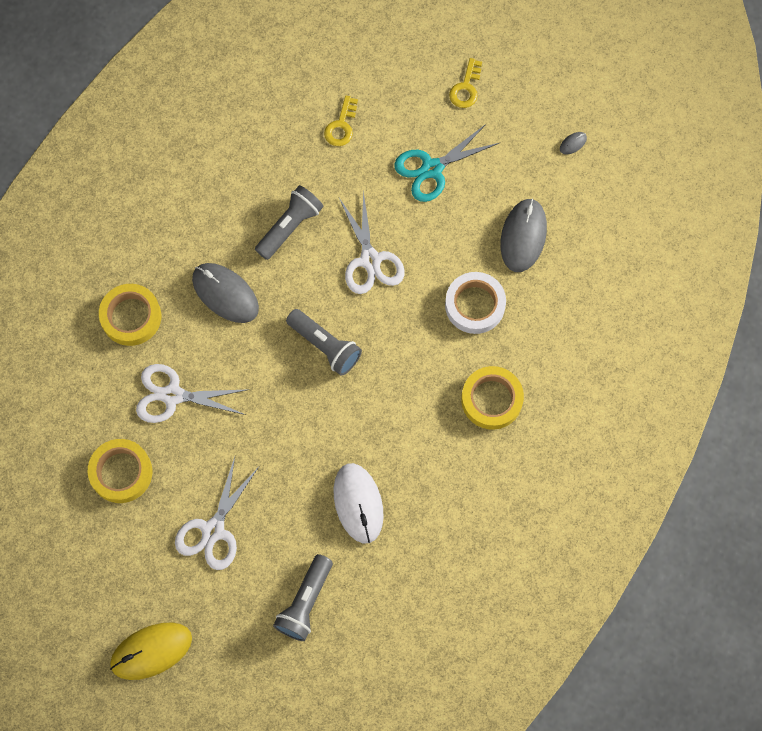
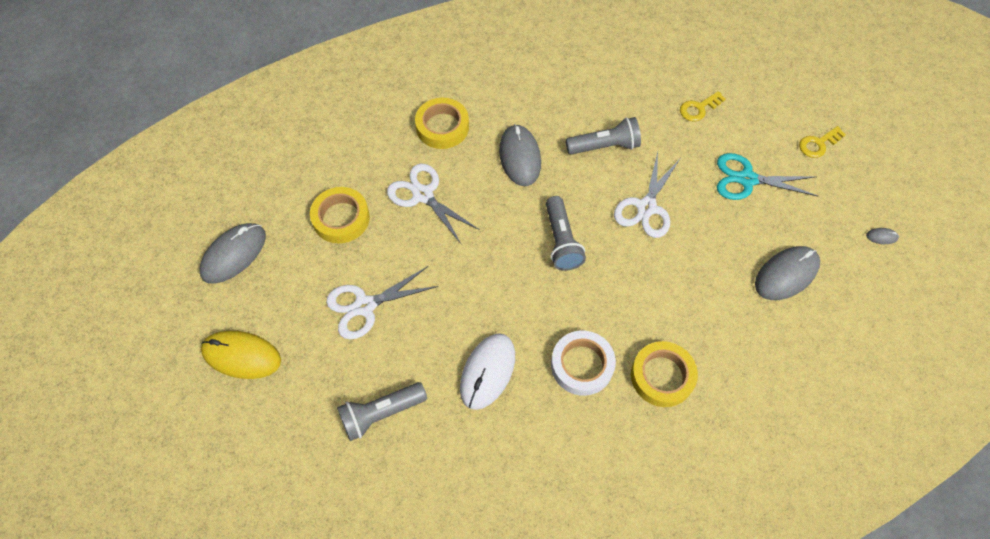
camera: 40 degrees right, 10 degrees down
white tape [445,272,506,334] -> white tape moved to [551,330,616,396]
none -> grey mouse [199,223,266,284]

